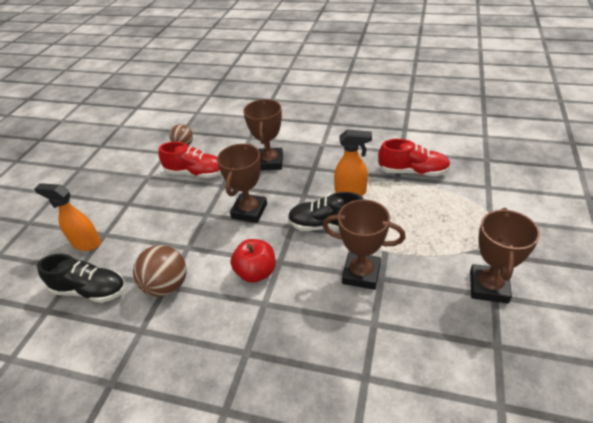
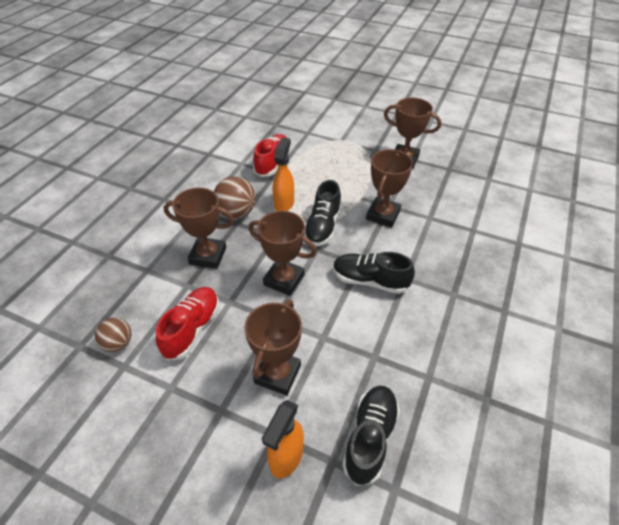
camera: 85 degrees left, 5 degrees up
brown ball [133,245,186,297] -> brown ball moved to [214,176,256,219]
red apple [231,239,276,283] -> black shoe [333,252,415,294]
none -> brown trophy [244,300,302,396]

